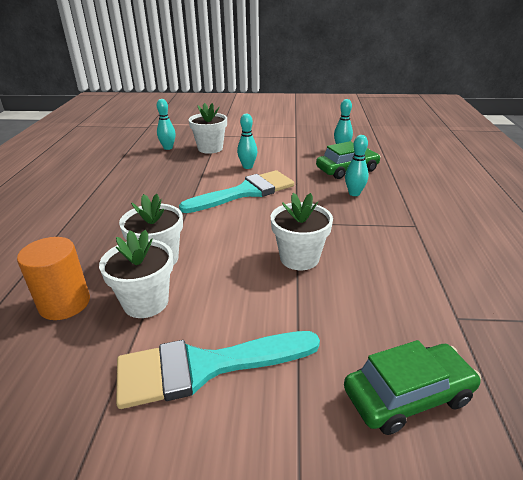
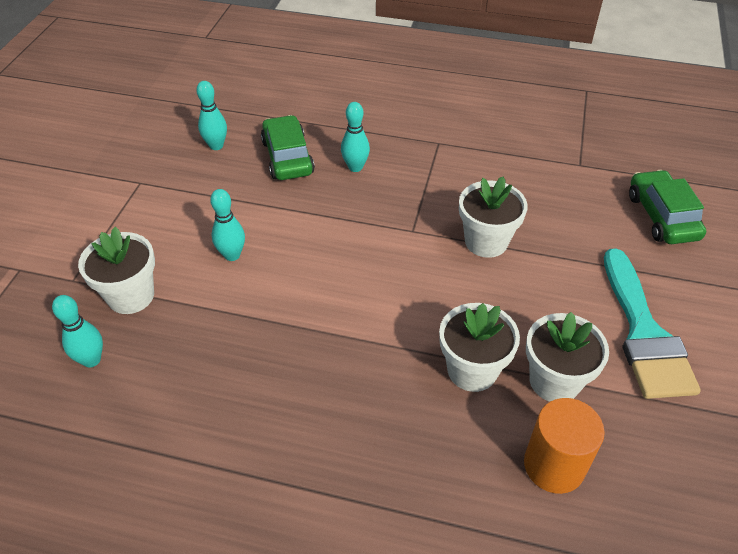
camera: 80 degrees left, 15 degrees up
turquoise brush [179,170,294,213] -> none

